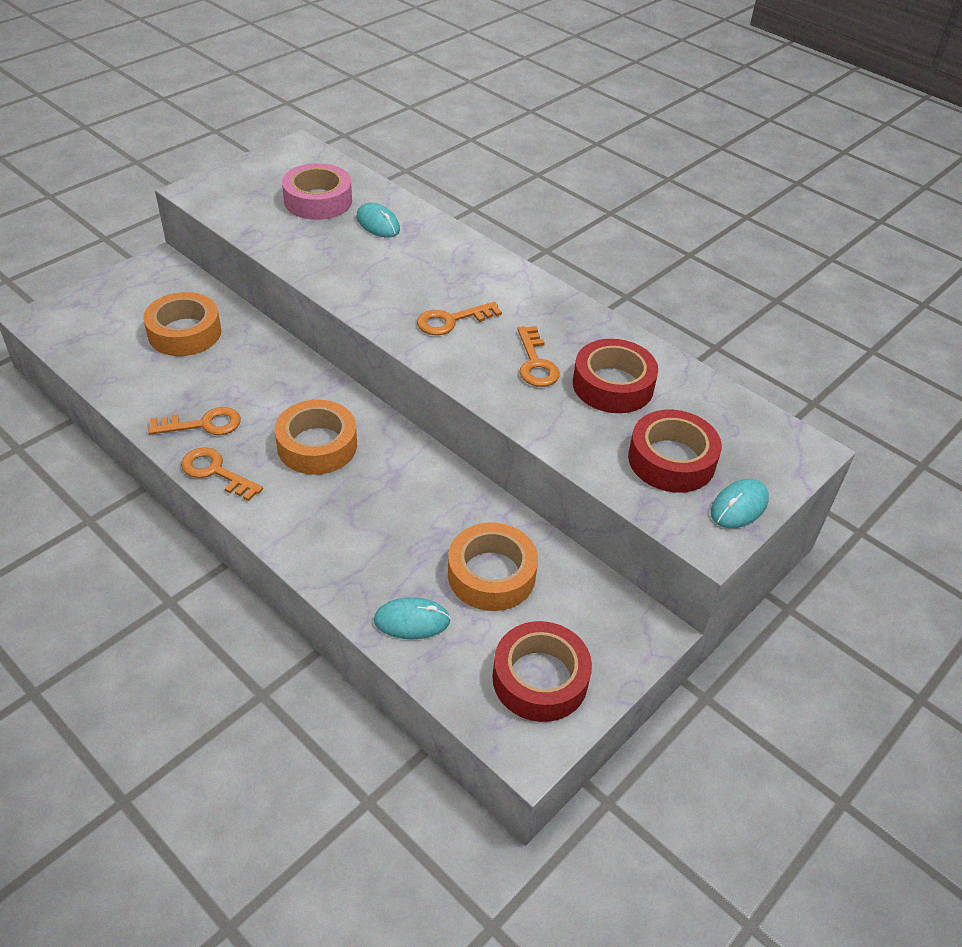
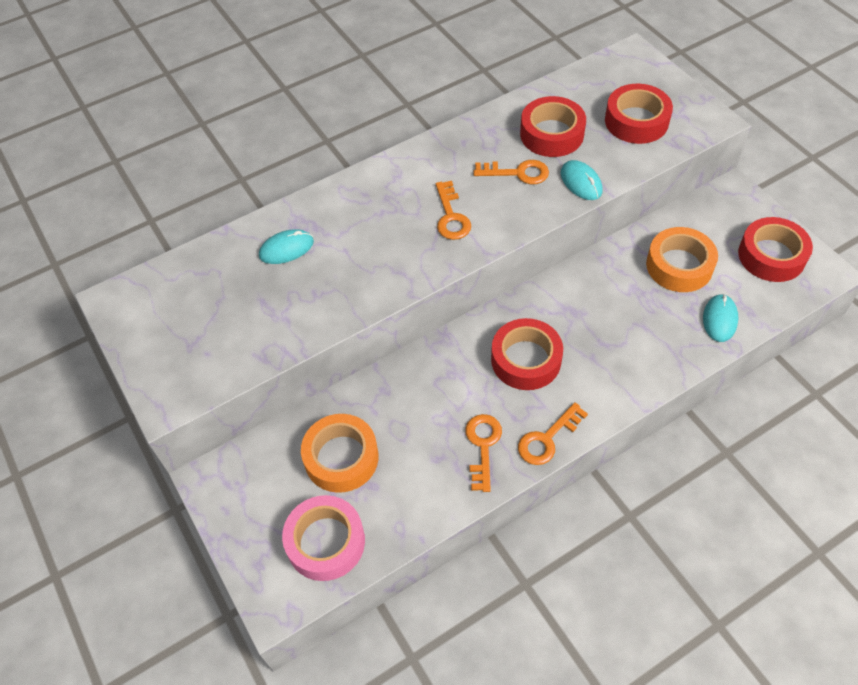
camera: 70 degrees left, 10 degrees up
orange tape [275,400,357,475] -> red tape [491,318,563,390]
pink tape [282,163,352,220] -> pink tape moved to [282,495,365,581]
turquoise mouse [711,479,769,529] -> turquoise mouse moved to [561,160,603,200]

